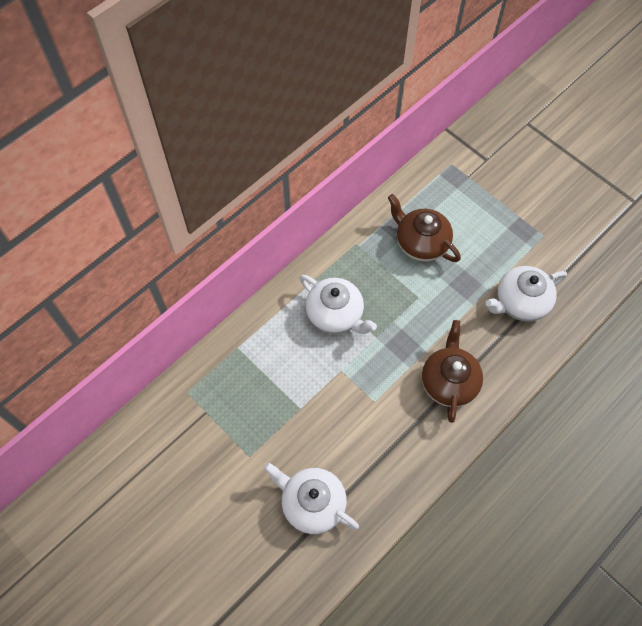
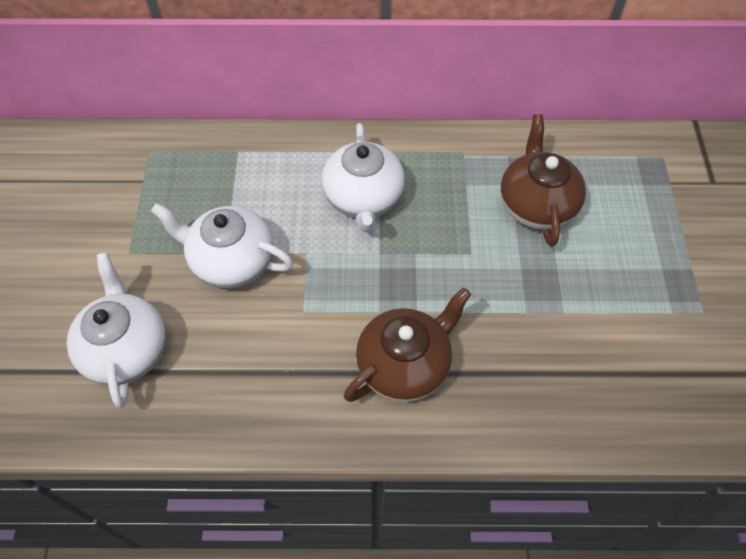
camera: 45 degrees right, 5 degrees down
white teapot [486,266,567,322] -> white teapot moved to [151,203,293,288]

